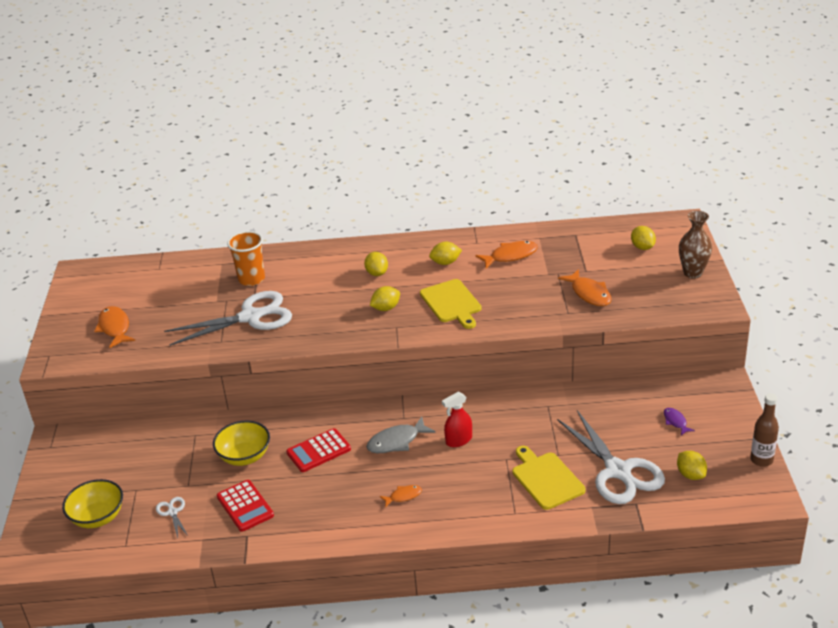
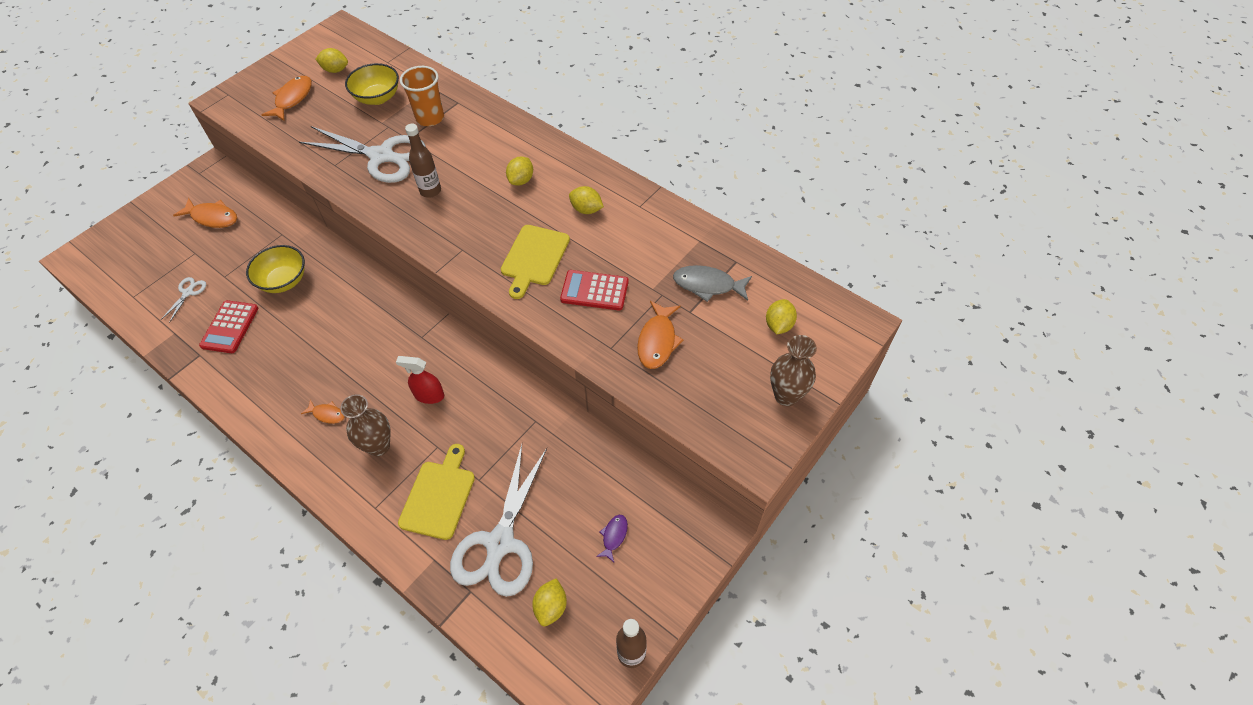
camera: 40 degrees right, 20 degrees up
yellow bowl [62,479,123,528] -> yellow bowl moved to [345,63,399,105]
red calculator [286,428,351,472] -> red calculator moved to [560,270,629,310]
grey fish [366,417,435,453] -> grey fish moved to [673,265,752,302]
yellow lemon [370,286,400,311] -> yellow lemon moved to [316,48,348,73]
orange fish [475,241,538,268] -> orange fish moved to [173,198,237,228]
none -> brown vase [340,394,391,456]
none -> brown bottle [405,124,441,198]

